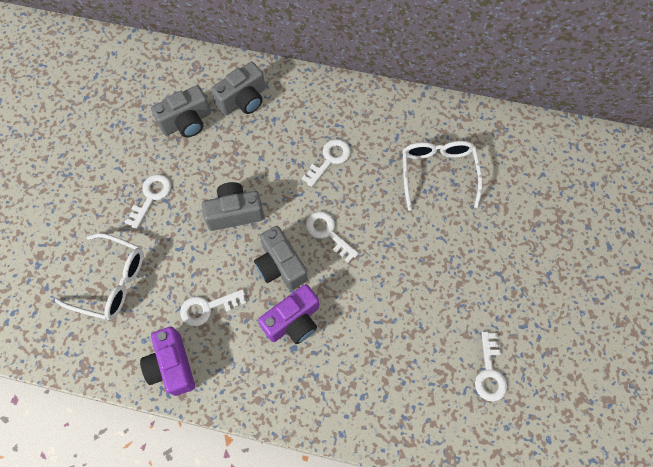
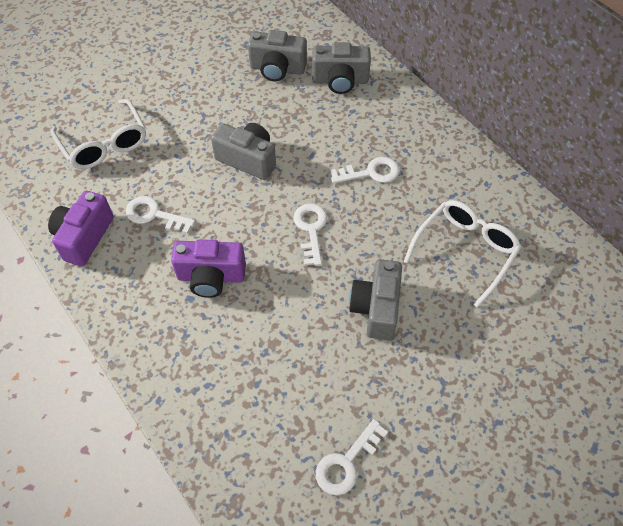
camera: 40 degrees right, 10 degrees down
white key [125,174,171,229] -> none
grey camera [254,226,308,290] -> grey camera moved to [349,259,402,340]

